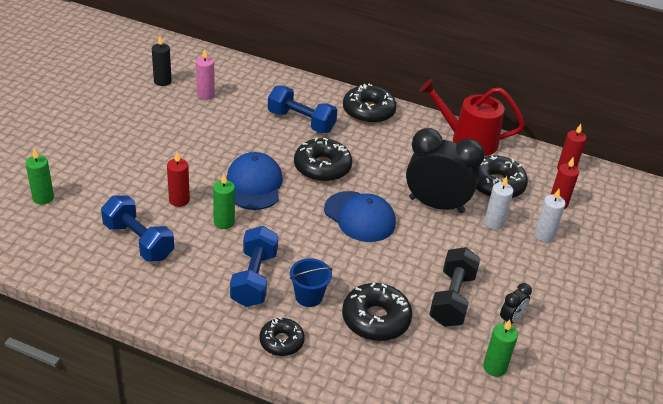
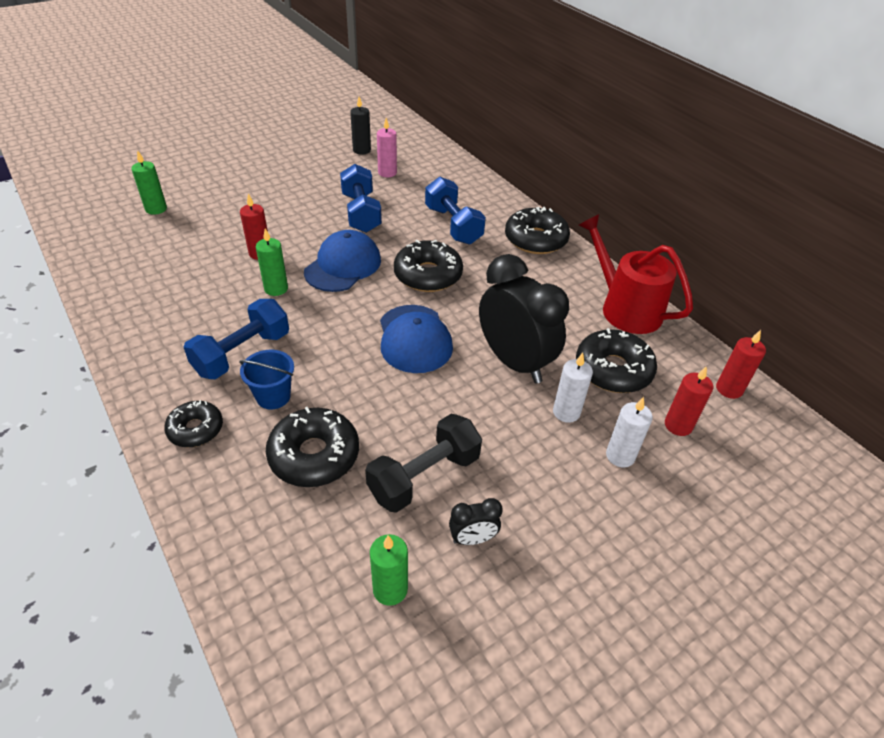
camera: 35 degrees right, 5 degrees up
blue dumbbell [101,195,174,262] -> blue dumbbell moved to [340,164,382,233]

